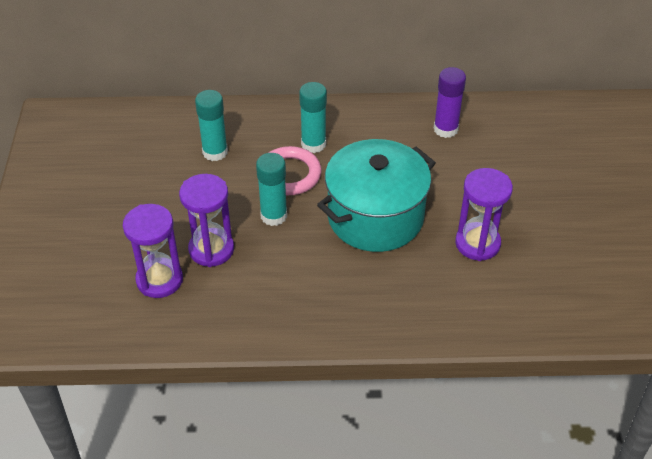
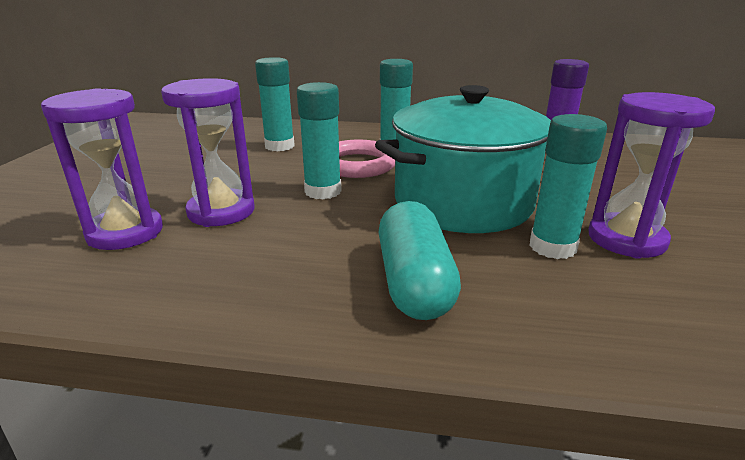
camera: 10 degrees right, 20 degrees down
none -> turquoise capsule [378,201,461,320]
none -> turquoise glue stick [529,114,607,259]

